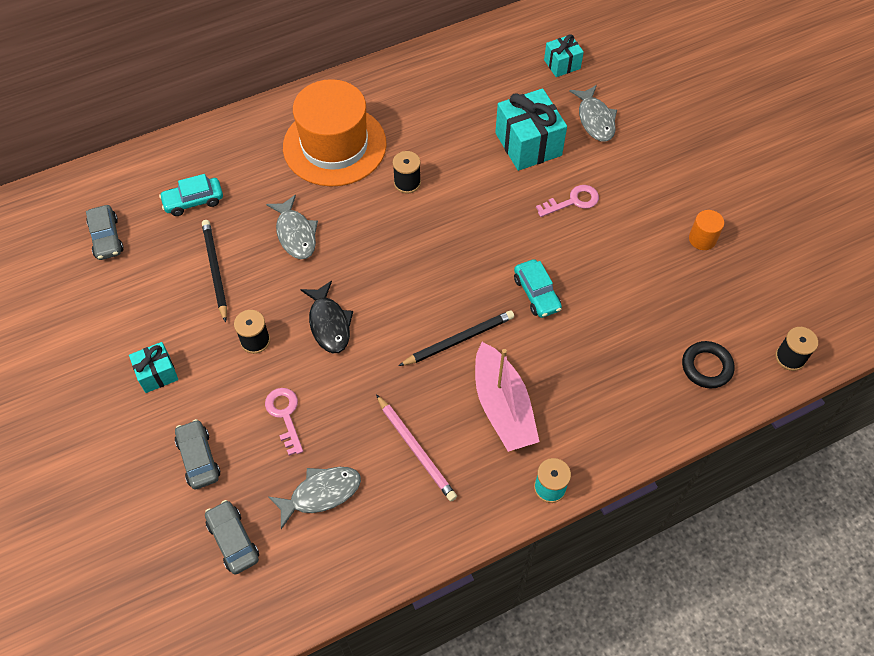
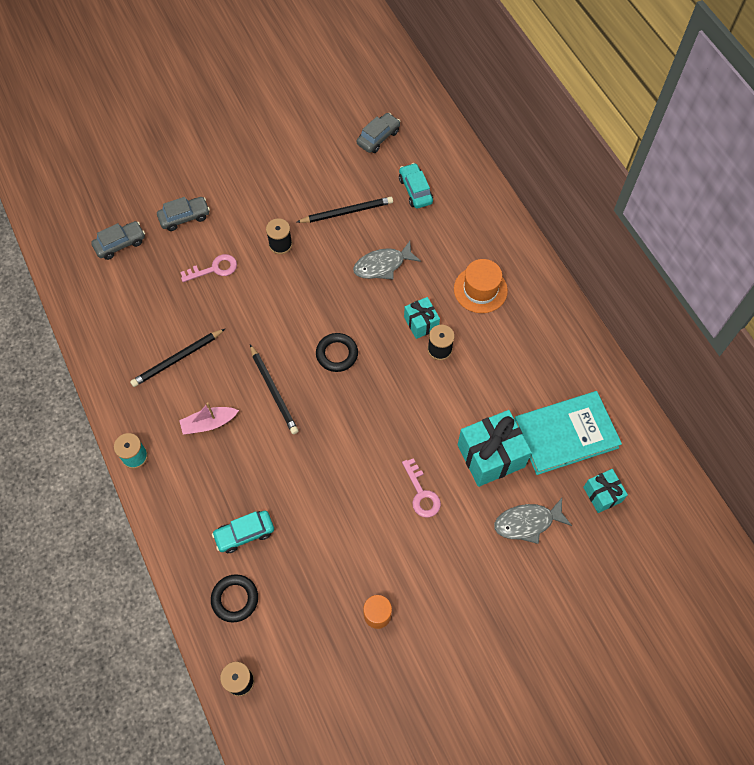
camera: 90 degrees right, 5 degrees up
grey car [86,205,124,260] -> grey car turned 150 degrees clockwise [357,113,400,153]
turquoise gift [129,342,178,393] -> turquoise gift moved to [404,297,440,339]
grey fish [268,467,361,529] -> none
orange hat [283,79,387,187] -> orange hat [454,259,508,313], size x0.57
black fish [300,281,353,353] -> none
pink pencil [376,394,457,501] -> black pencil [130,329,225,387]
pink boat [475,342,540,452] -> pink boat [179,402,239,435], size x0.59
turquoise car [514,259,562,318] -> turquoise car moved to [212,511,274,553]
none -> black ring [316,333,358,372]
none -> turquoise book [515,391,622,475]

